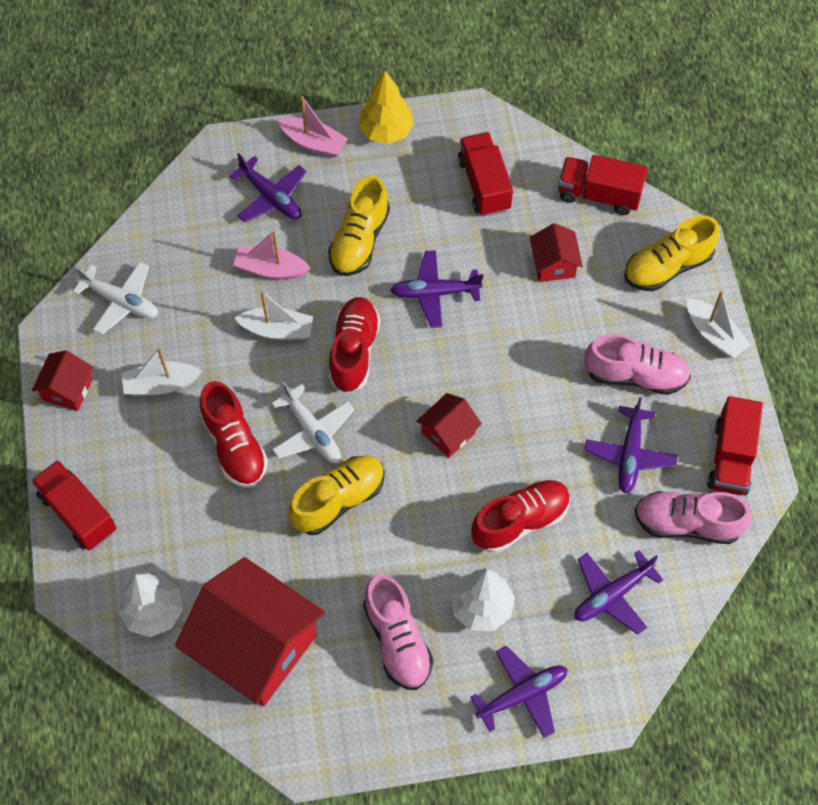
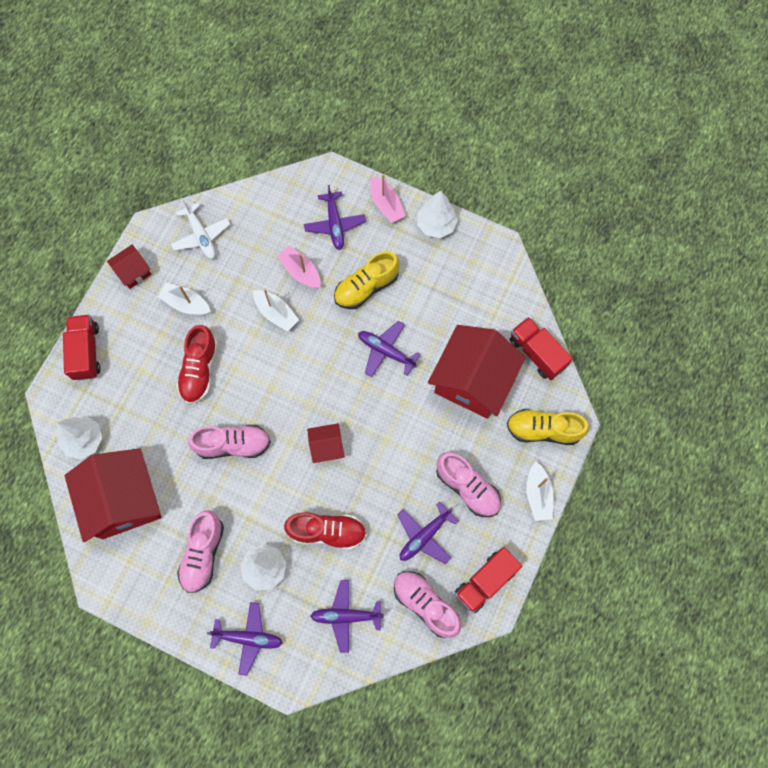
camera: 35 degrees right, 10 degrees up
white plane [272,382,354,463] -> none
yellow shoe [289,456,385,535] -> pink shoe [188,425,271,459]
red shoe [329,297,380,393] -> none
yellow tree [359,70,414,144] -> white tree [417,190,458,238]
red truck [458,132,513,216] -> none
red house [530,223,583,282] -> red house [428,325,526,418], size x2.14

